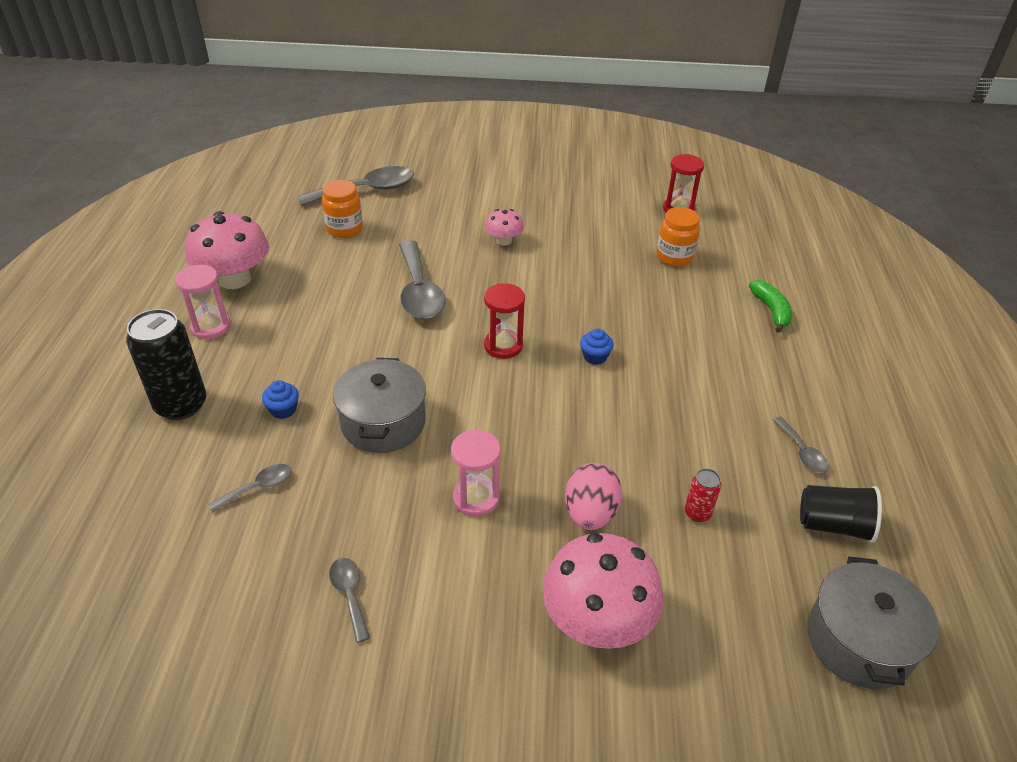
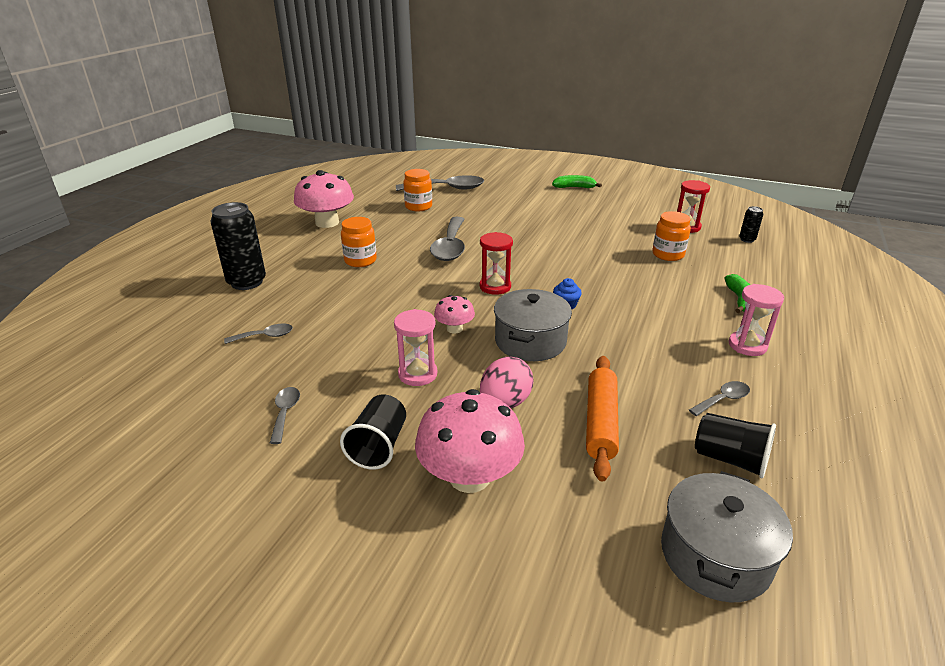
camera: 20 degrees right, 10 degrees down
pink hourglass [175,265,231,340] -> pink hourglass moved to [729,284,784,356]
blue cupcake [262,380,299,419] -> none
grey pot [333,358,426,453] -> grey pot moved to [494,289,572,361]
pink mushroom [485,209,524,246] -> pink mushroom moved to [434,295,475,334]
red can [685,469,721,522] -> orange rolling pin [586,356,619,482]
grey spoon [773,417,829,473] -> grey spoon turned 120 degrees counterclockwise [689,381,750,416]
none -> black cup [340,394,406,470]
none -> orange jar [341,217,377,267]
none -> green banana [552,175,602,188]
none -> black can [739,206,763,243]

